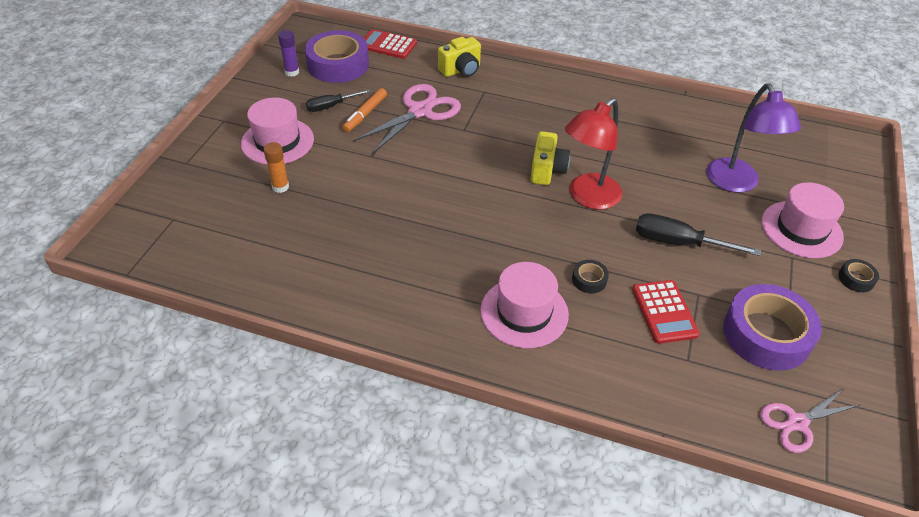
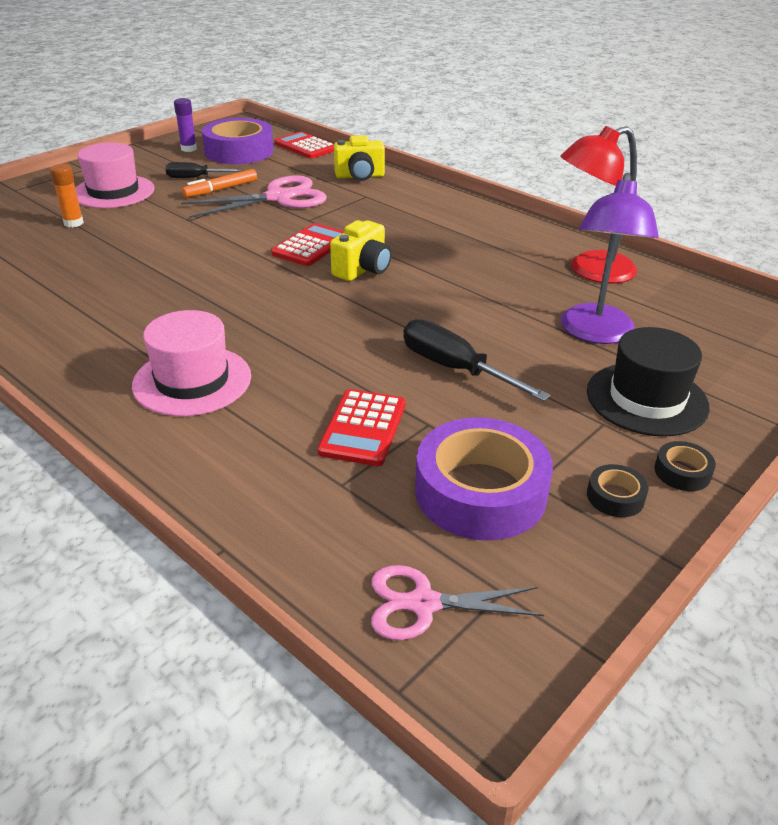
camera: 25 degrees right, 10 degrees down
red lamp [565,98,622,210] -> red lamp moved to [560,126,637,283]
black tape [572,260,609,293] -> black tape moved to [587,464,649,517]
pink hat [761,182,844,258] -> black hat [587,327,710,437]
none -> red calculator [271,223,345,266]

